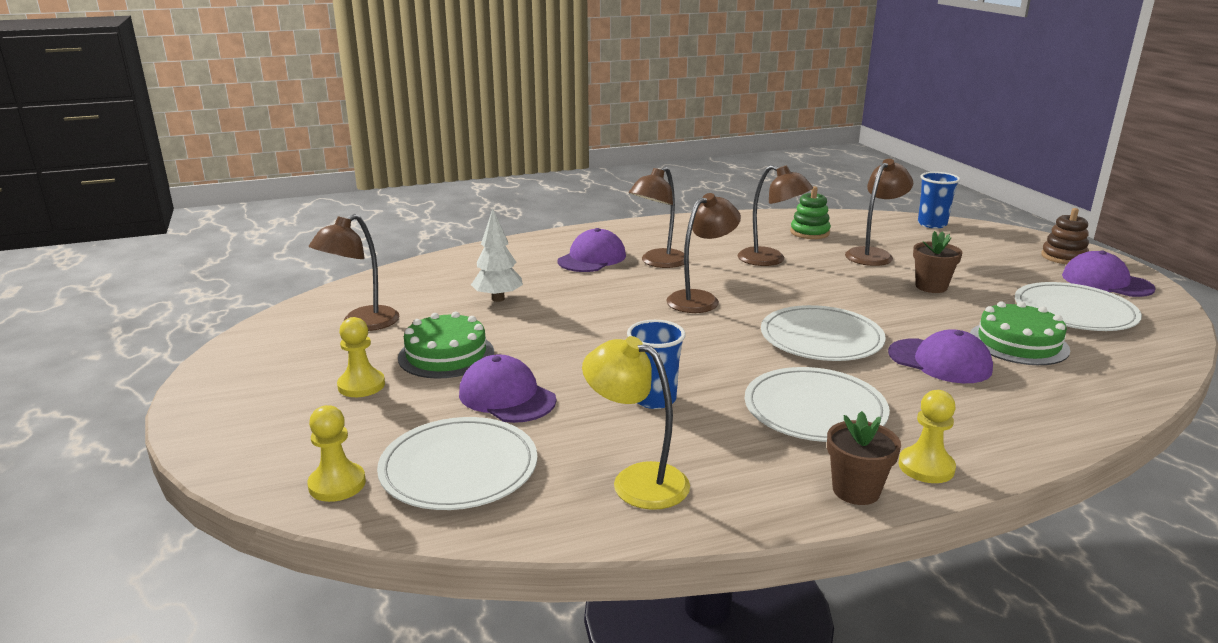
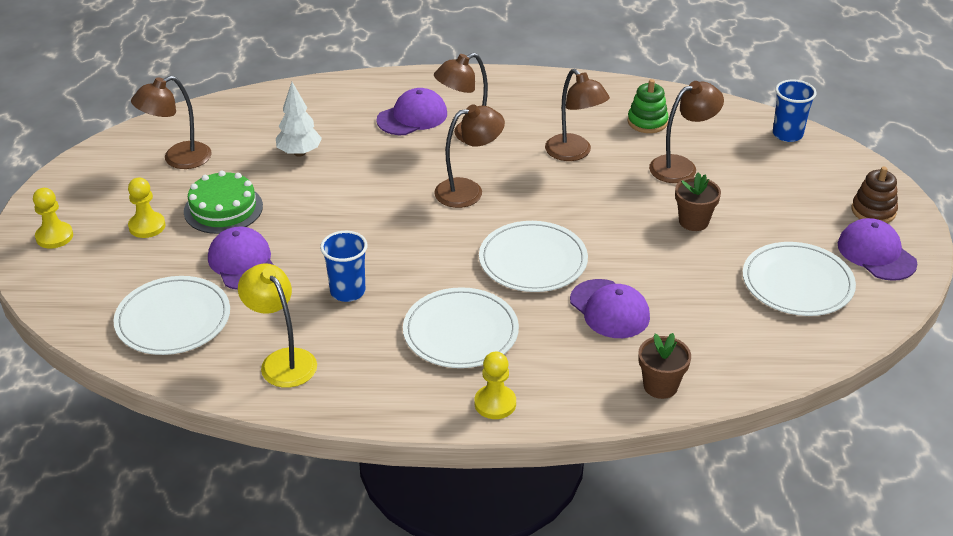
camera: 20 degrees right, 15 degrees up
yellow pawn [307,405,366,502] -> yellow pawn moved to [33,188,73,249]
brown flower pot [827,411,901,505] -> brown flower pot moved to [638,333,691,399]
green cake [970,301,1070,365] -> none

